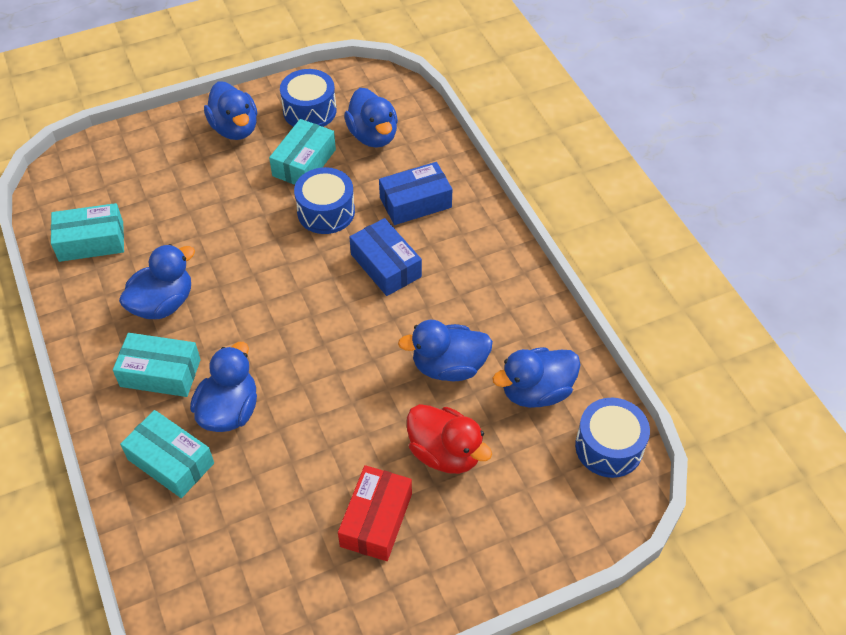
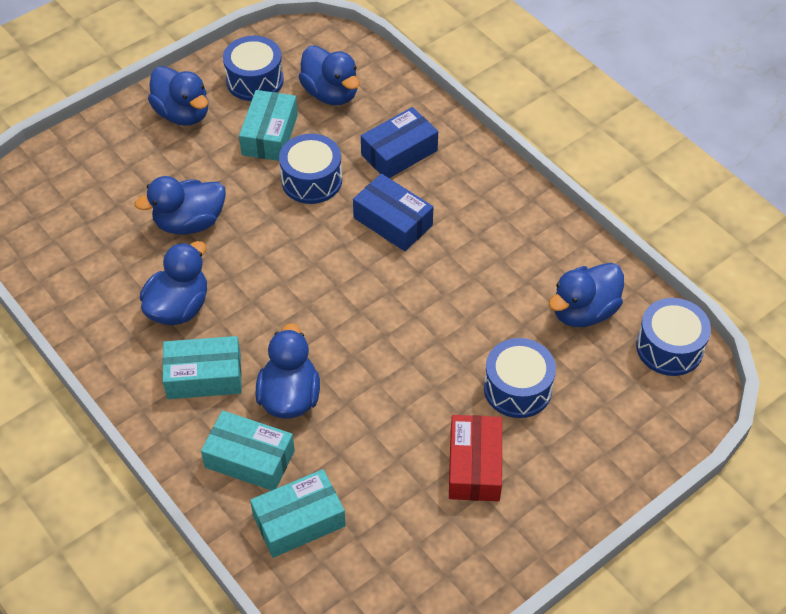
camera: 15 degrees left, 0 degrees up
turquoise box [51,203,124,262] -> turquoise box moved to [250,469,346,558]
blue duck [398,320,493,381] -> blue duck moved to [135,176,226,235]
red duck [407,404,492,474] -> blue drum [484,338,556,418]

